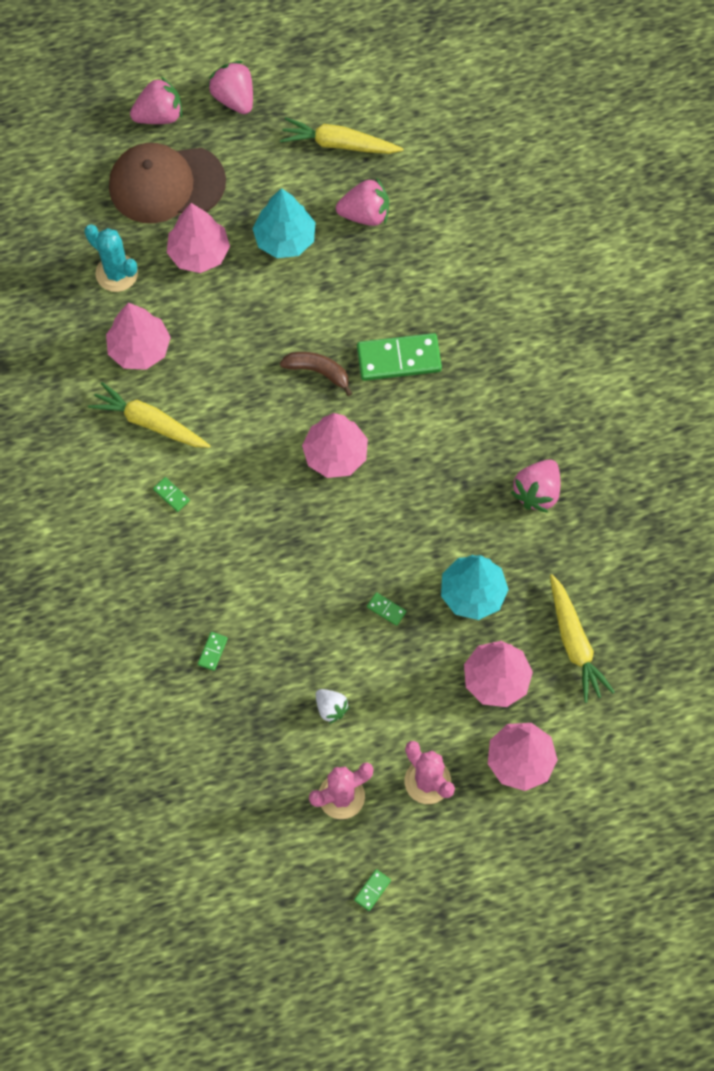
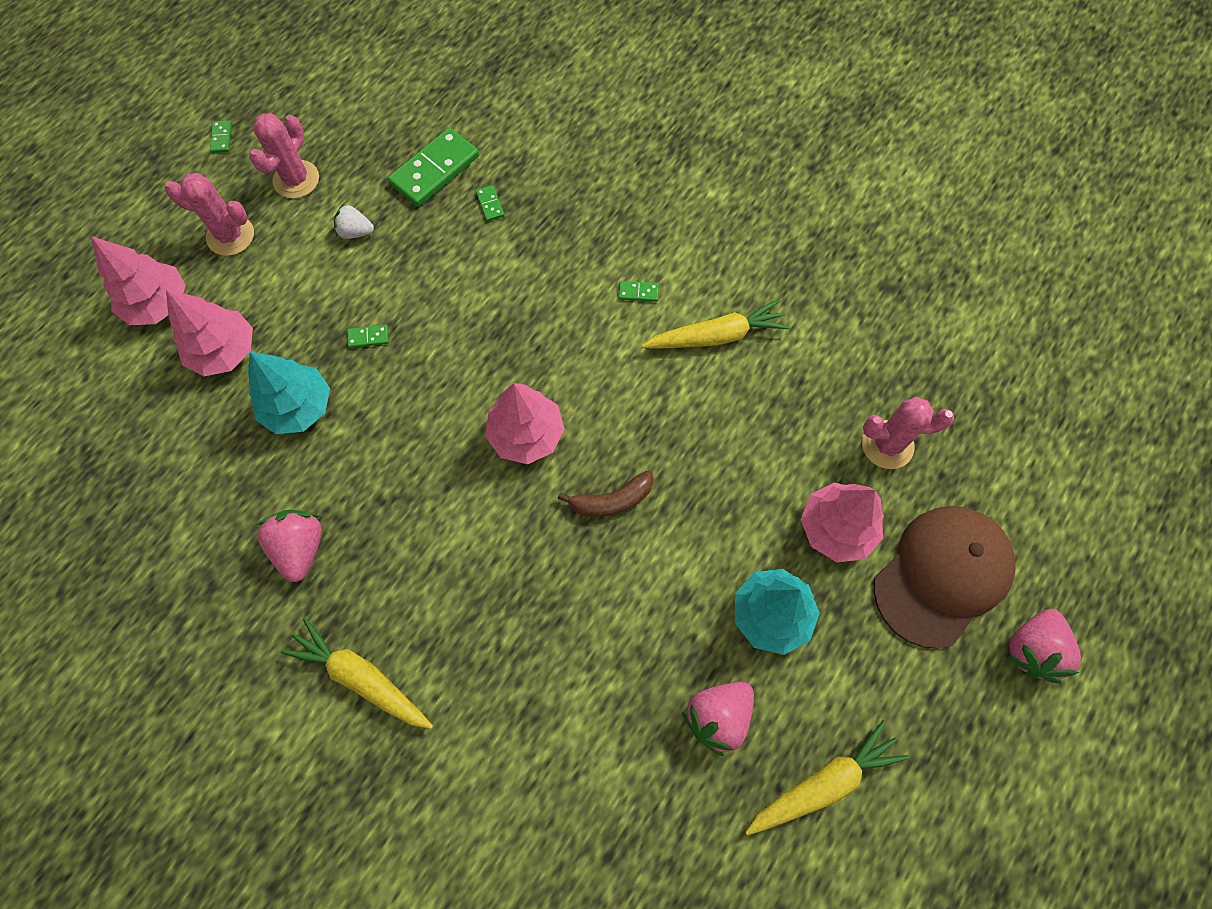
camera: 140 degrees right, 0 degrees up
turquoise cactus [84,224,138,292] -> pink cactus [862,397,954,469]
pink tree [106,303,171,370] -> none
pink strawberry [208,61,253,114] -> none
green domino [357,333,442,381] -> green domino moved to [388,128,479,207]
yellow carrot [550,574,615,703] -> yellow carrot moved to [281,618,433,729]

